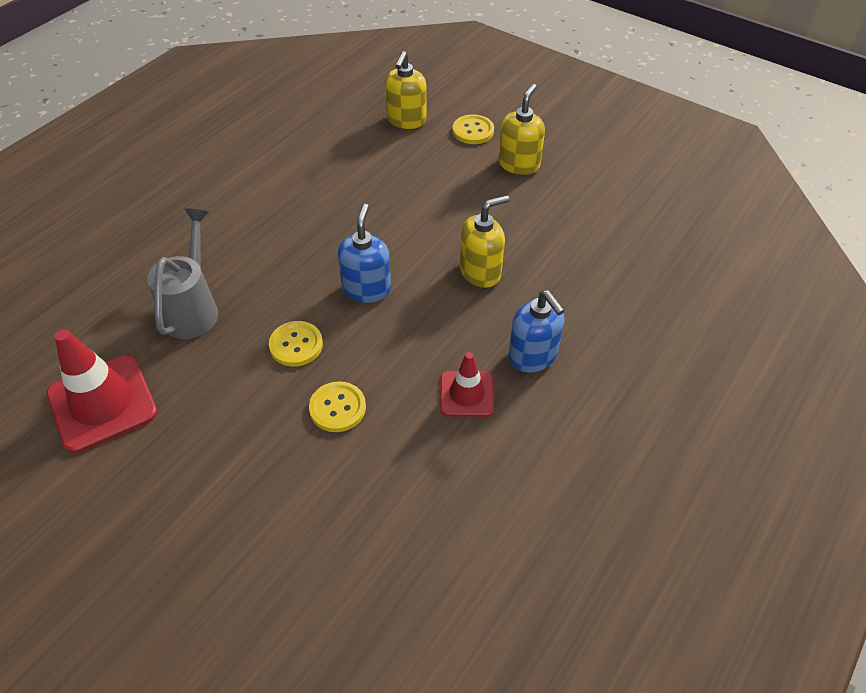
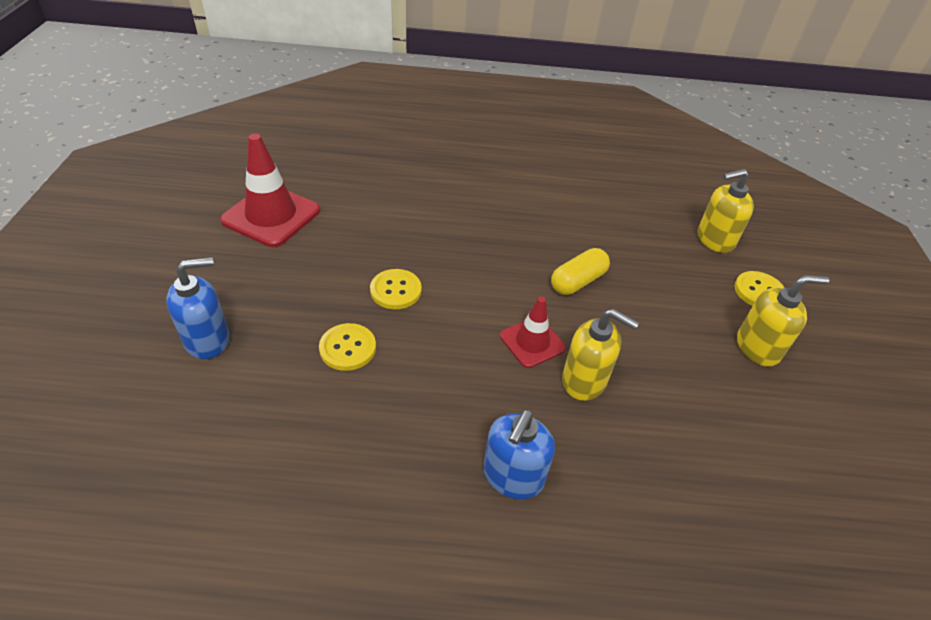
camera: 55 degrees right, 5 degrees down
grey watering can [147,208,218,339] -> none
blue soap dispenser [338,204,391,303] -> blue soap dispenser moved to [166,257,230,359]
red traffic cone [440,352,494,417] -> red traffic cone moved to [500,297,566,368]
none -> yellow capsule [551,248,610,295]

